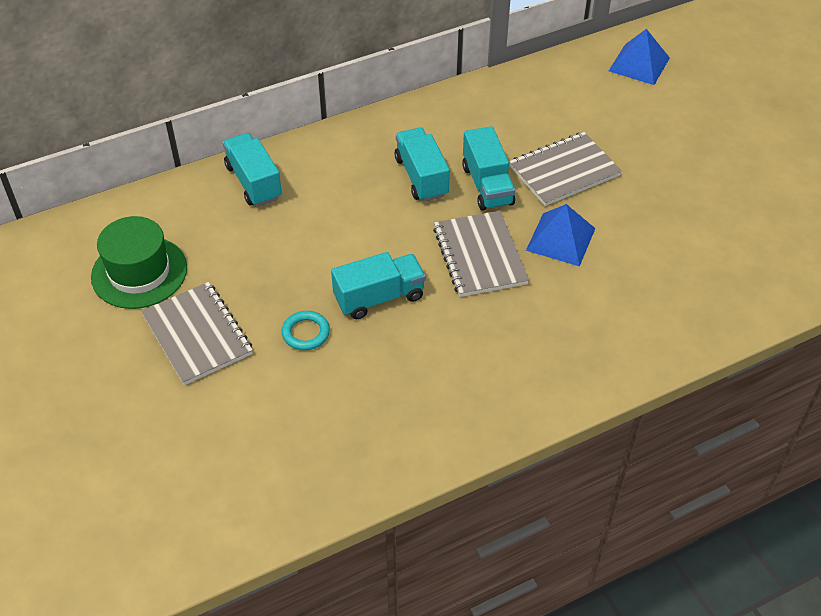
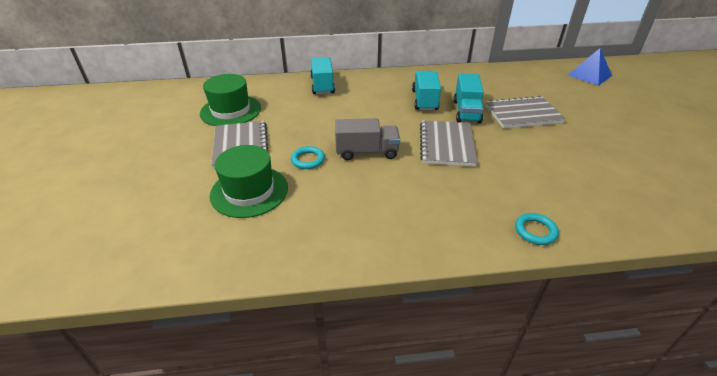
camera: 20 degrees right, 10 degrees down
turquoise truck [331,252,426,319] -> grey truck [335,118,400,160]
blue pyramid [526,204,595,266] -> none
none -> green hat [210,145,288,218]
none -> turquoise ring [515,213,559,245]

